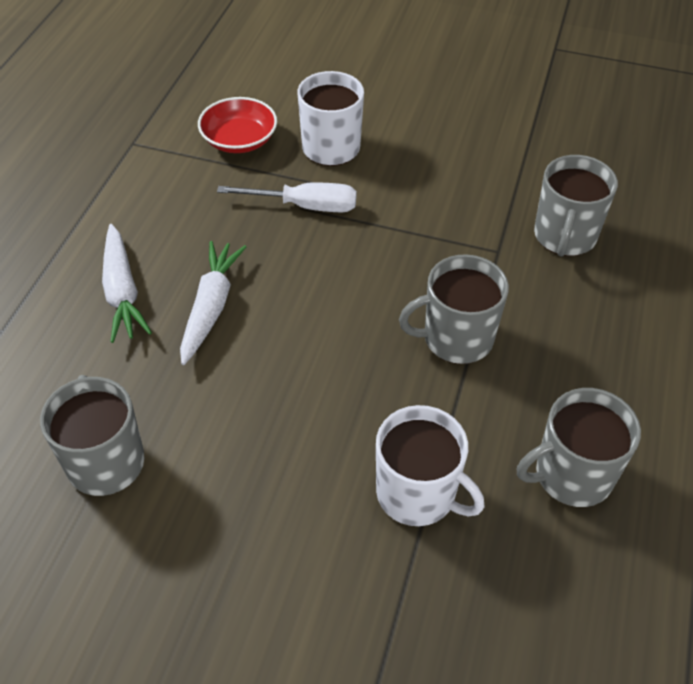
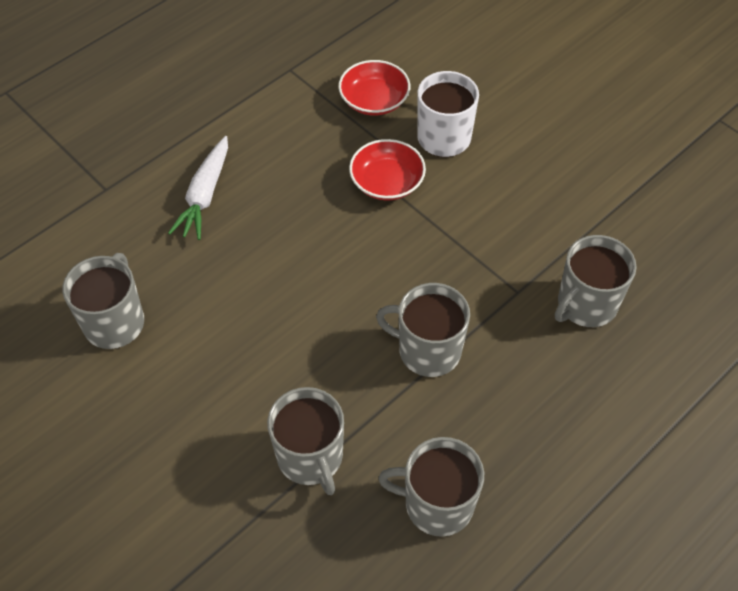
camera: 30 degrees right, 5 degrees up
white carrot [180,241,246,365] -> none
white screwdriver [217,182,357,212] -> red bowl [349,139,426,201]
white mug [376,405,484,526] -> grey mug [267,387,344,495]

